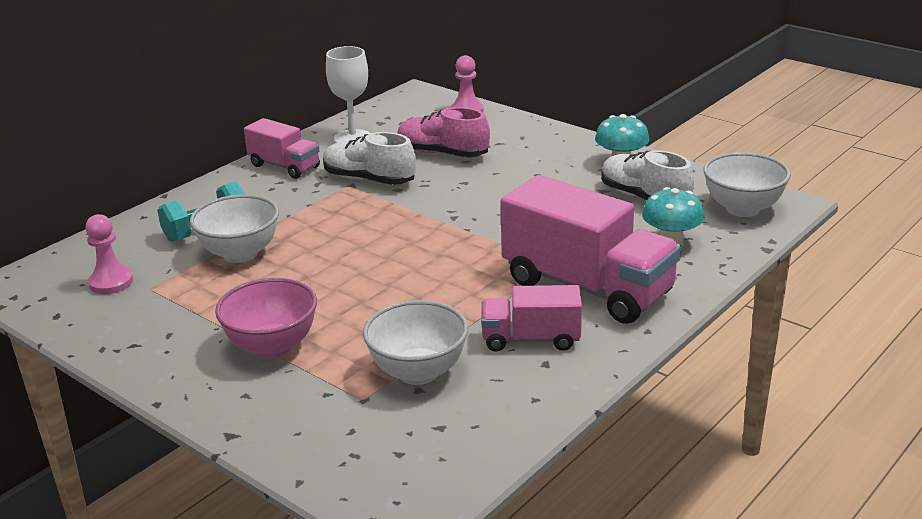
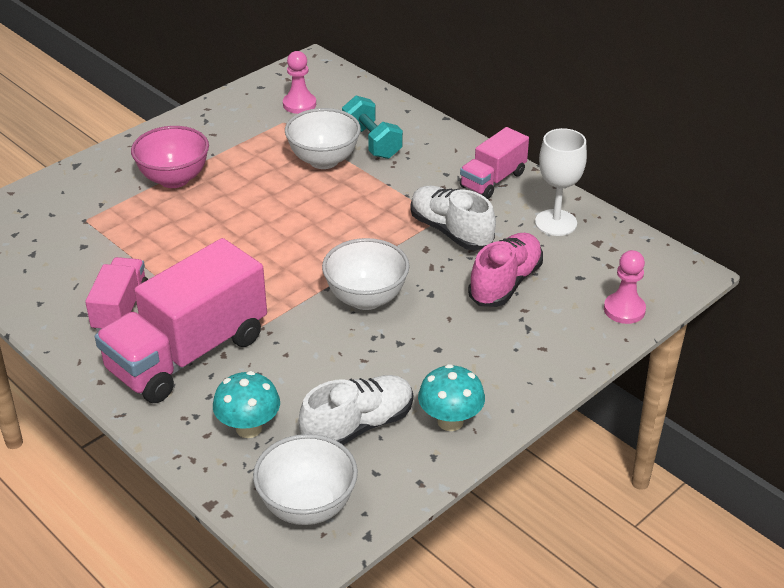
camera: 95 degrees right, 10 degrees up
white shoe [323,132,416,185] -> white shoe turned 75 degrees counterclockwise [410,186,496,250]
white bowl [363,300,468,385] -> white bowl moved to [322,238,410,310]

